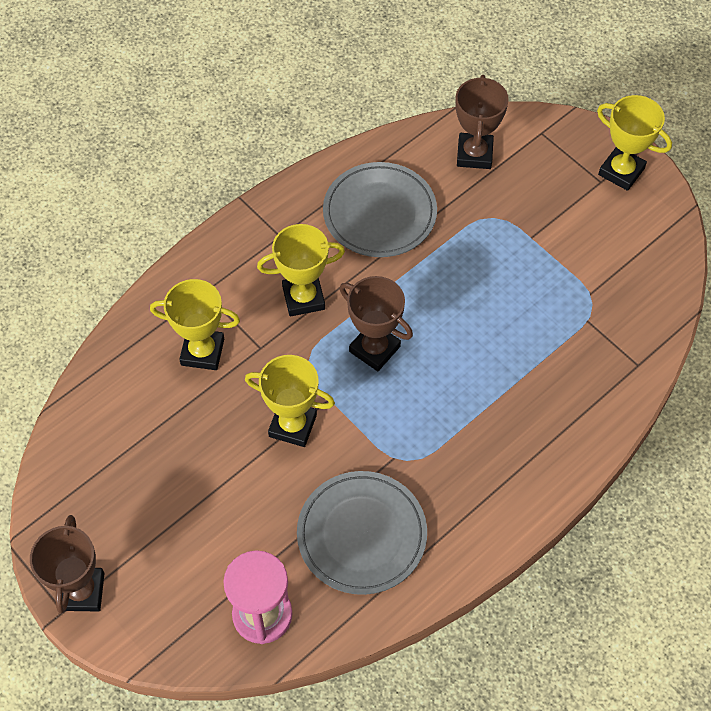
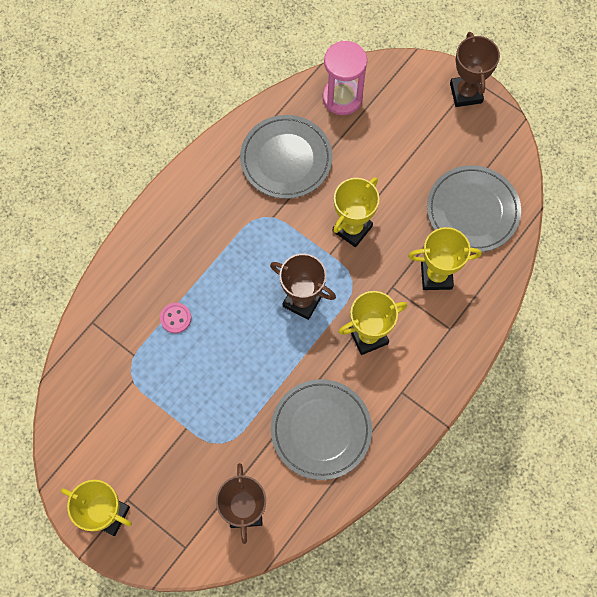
camera: 170 degrees right, 10 degrees up
yellow trophy [245,355,335,447] -> yellow trophy turned 60 degrees counterclockwise [333,177,379,247]
none -> pink button [160,303,191,333]
none -> grey plate [427,165,521,252]

